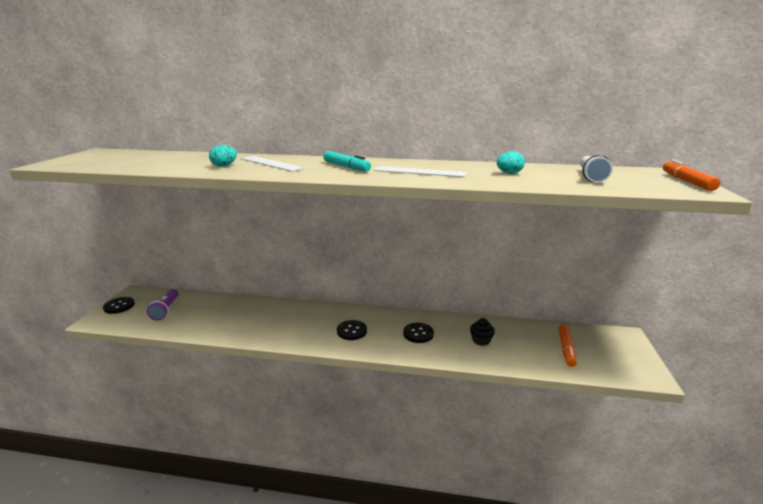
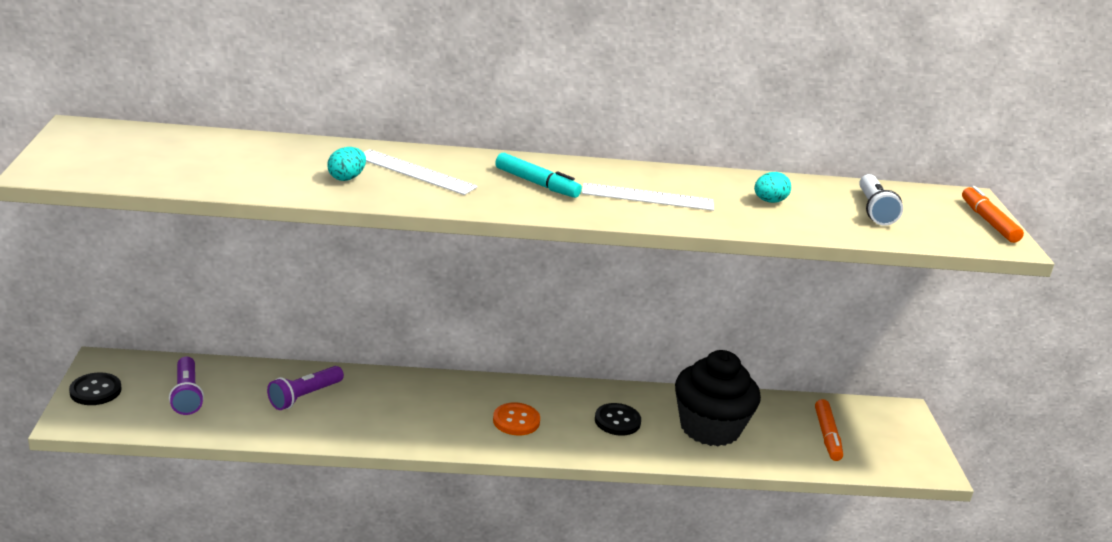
camera: 15 degrees left, 5 degrees up
black button [337,320,367,340] -> orange button [493,402,540,436]
black cupcake [470,318,495,346] -> black cupcake [675,350,761,446], size x2.38
none -> purple flashlight [267,366,344,410]

